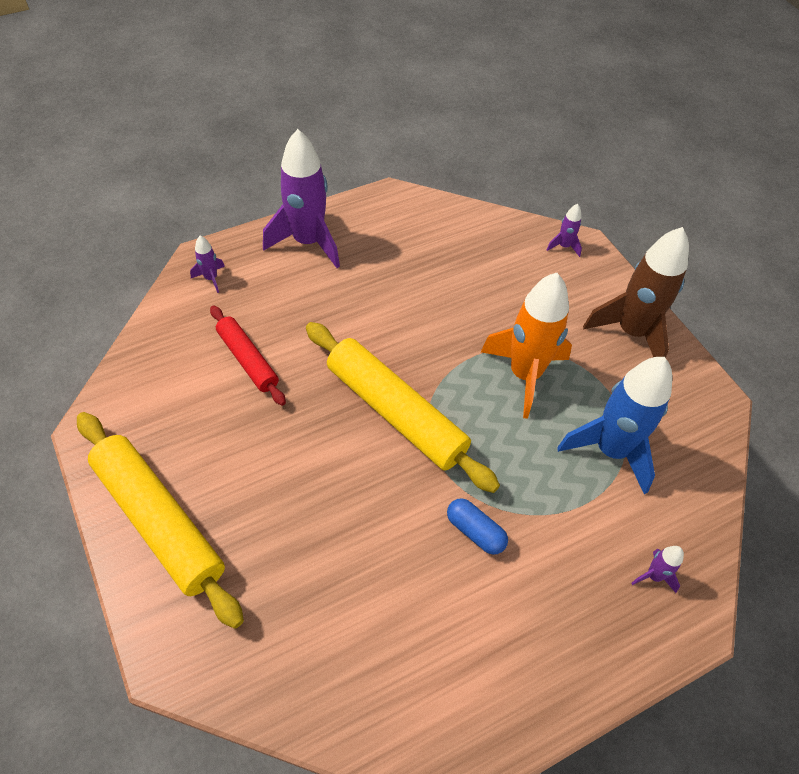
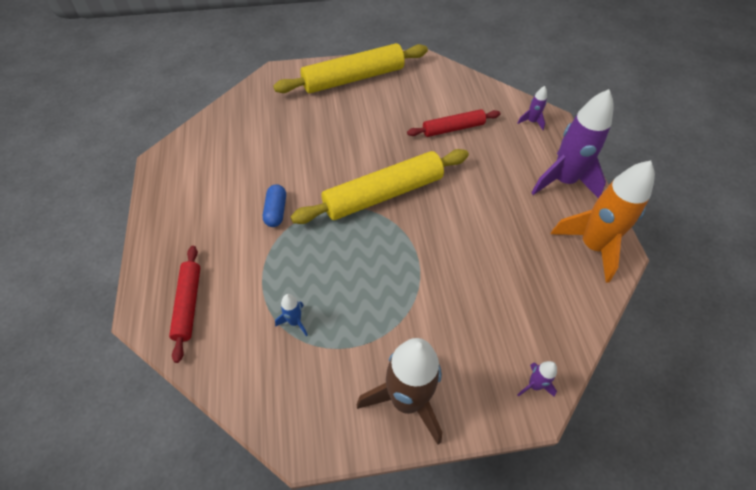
camera: 110 degrees right, 0 degrees up
blue capsule [447,498,508,555] -> blue capsule turned 60 degrees counterclockwise [263,184,286,227]
orange rocket [481,273,572,419] -> orange rocket moved to [551,161,655,283]
blue rocket [557,357,672,495] -> blue rocket [275,294,308,336], size x0.43
purple rocket [631,546,684,593] -> red rolling pin [169,246,200,363]

